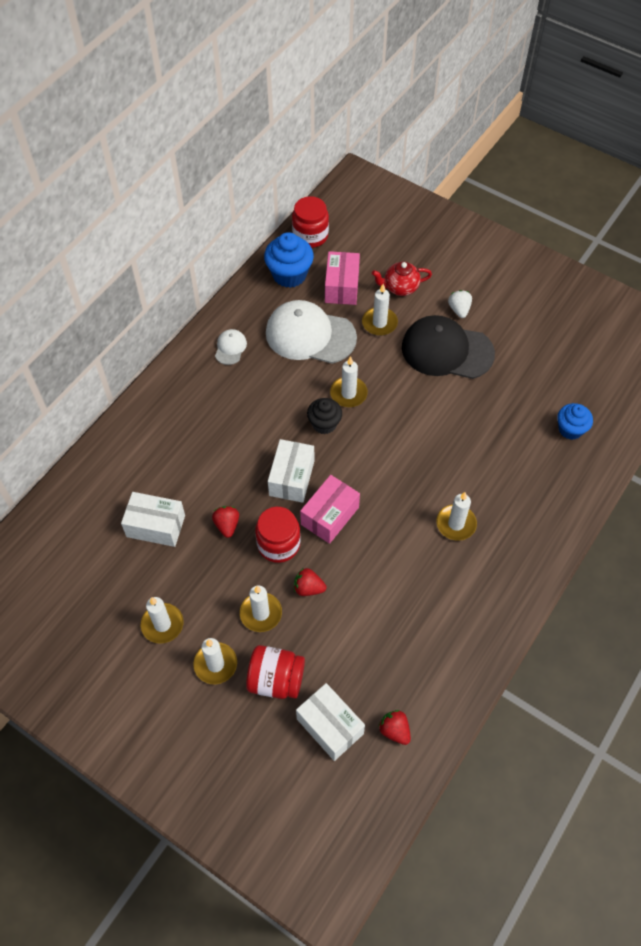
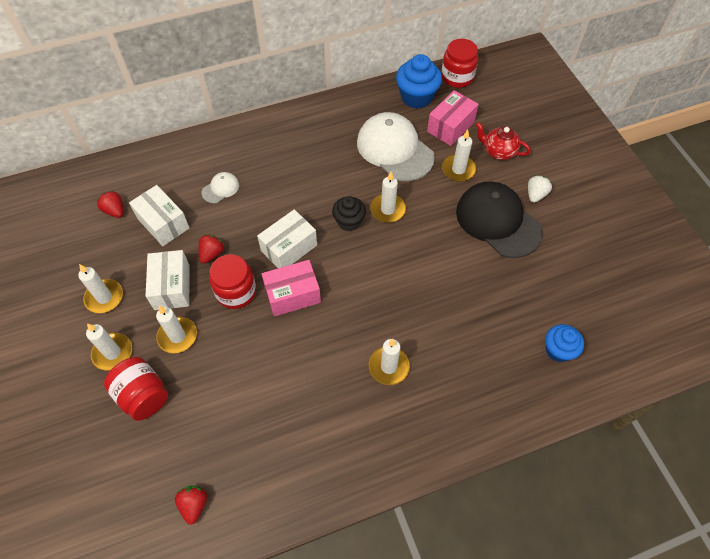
camera: 35 degrees right, 0 degrees up
white cap [215,329,247,365] -> white cap moved to [202,172,239,203]
red strawberry [294,568,327,596] -> red strawberry moved to [97,191,123,218]
white box [296,683,365,761] -> white box moved to [146,250,190,310]

